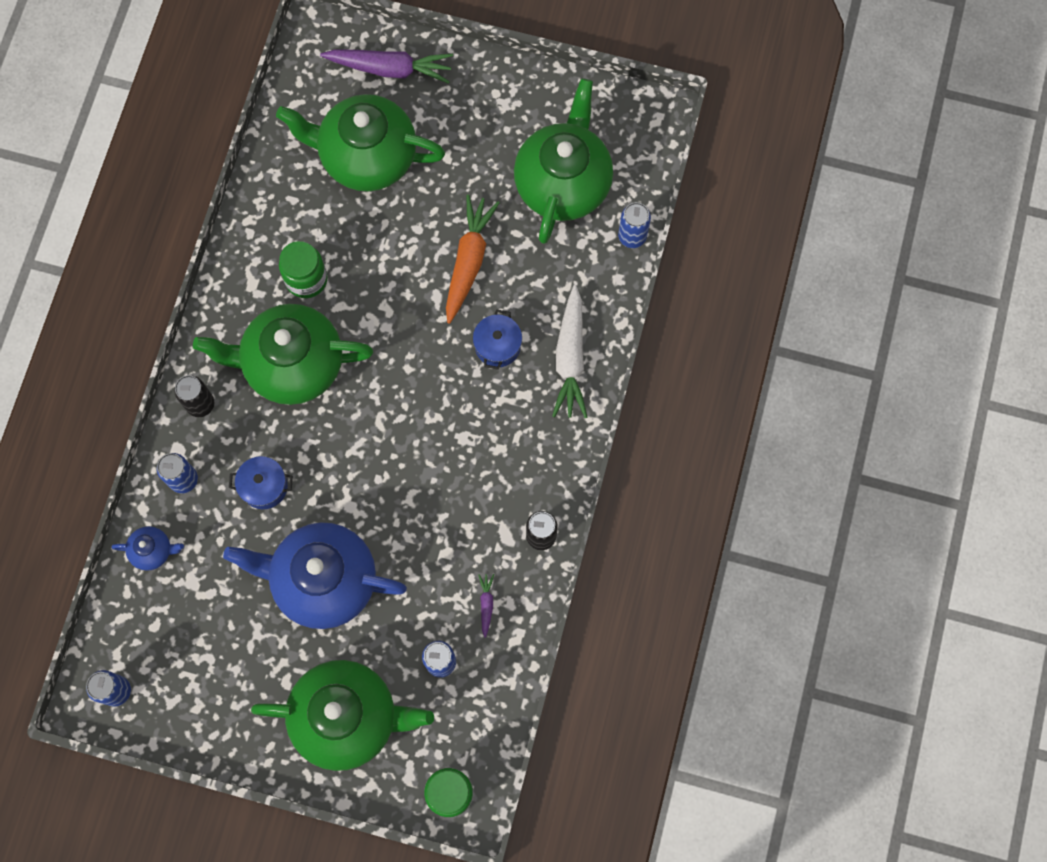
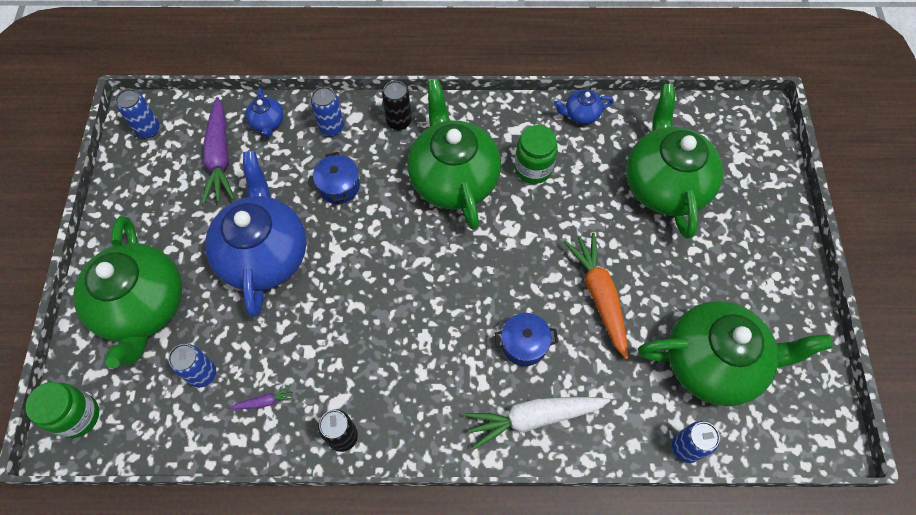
camera: 75 degrees right, 10 degrees down
purple carrot [320,49,453,84] -> purple carrot moved to [202,97,235,204]
orange carrot [446,195,500,324] -> orange carrot turned 105 degrees counterclockwise [564,233,628,359]
none -> blue teapot [554,89,614,124]

